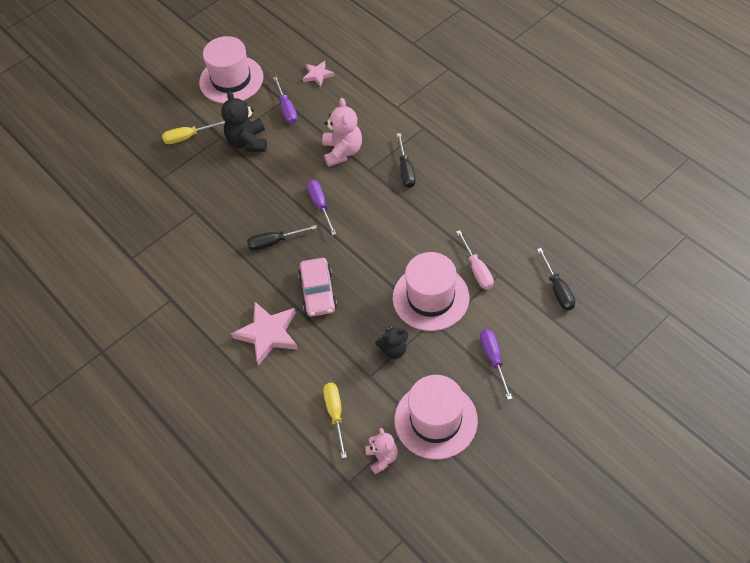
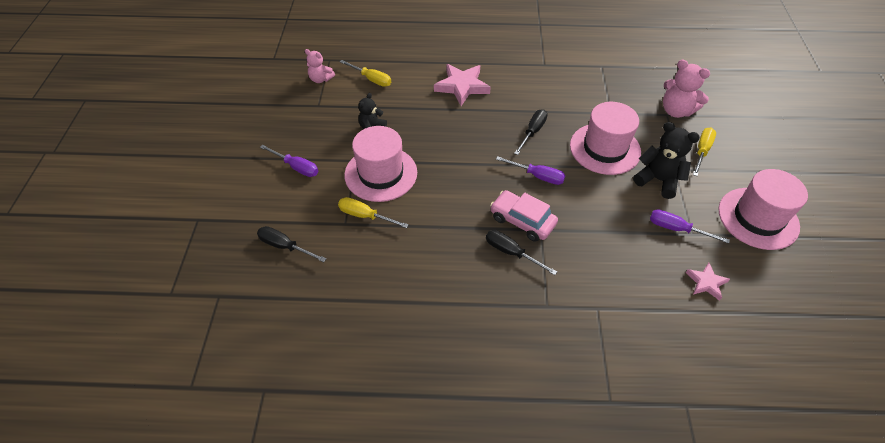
camera: 130 degrees right, 5 degrees down
pink car [298,258,337,317] -> pink car moved to [490,190,558,242]
pink teddy bear [322,98,362,167] -> pink teddy bear moved to [663,59,710,118]
pink hat [395,375,478,459] -> pink hat moved to [570,102,641,175]
pink screwdriver [456,230,494,289] -> yellow screwdriver [338,197,409,228]

